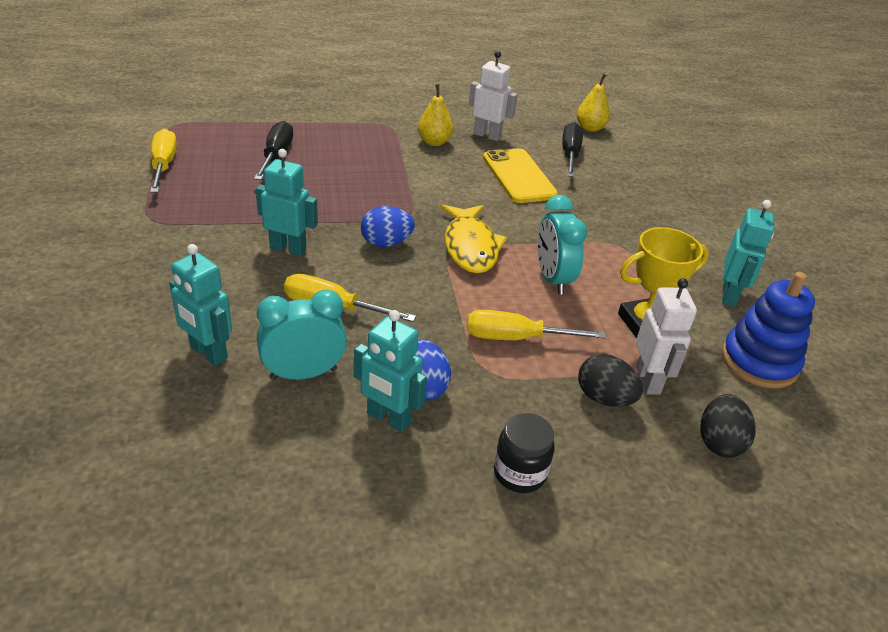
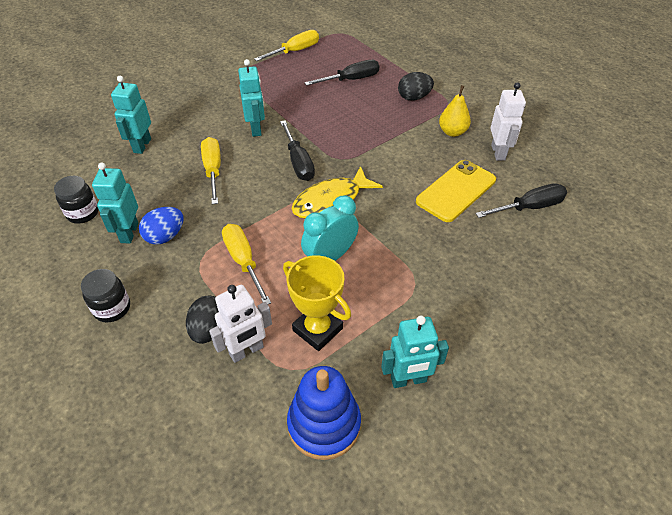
camera: 65 degrees right, 10 degrees up
turquoise clock [257,289,347,380] -> none
blue egg [361,206,415,247] -> black screwdriver [280,120,315,181]
yellow pear [577,74,610,132] -> none
black egg [700,394,756,458] -> black egg moved to [398,72,434,101]
none -> black jar [54,176,99,224]

